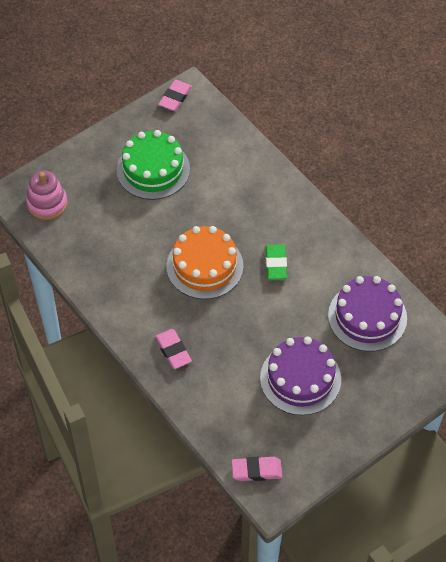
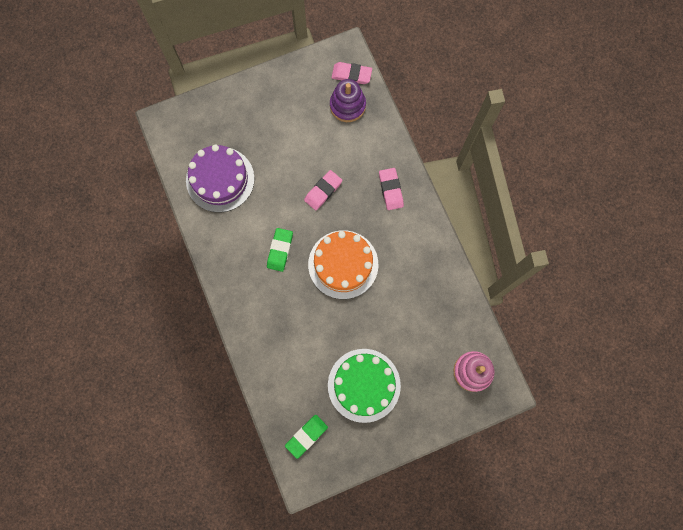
camera: 165 degrees left, 20 degrees up
pink eraser [158,80,192,111] -> pink eraser moved to [304,170,342,210]
purple cake [260,337,341,415] -> none
none -> green eraser [285,415,328,459]
none -> purple stacking toy [330,79,366,122]

